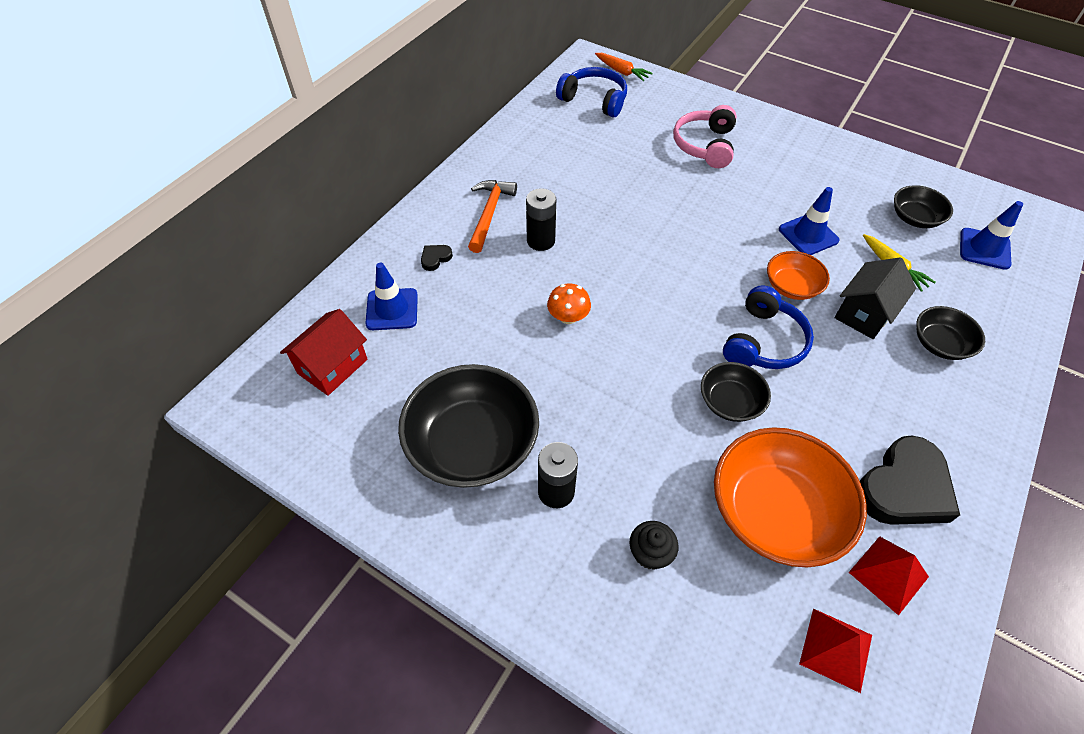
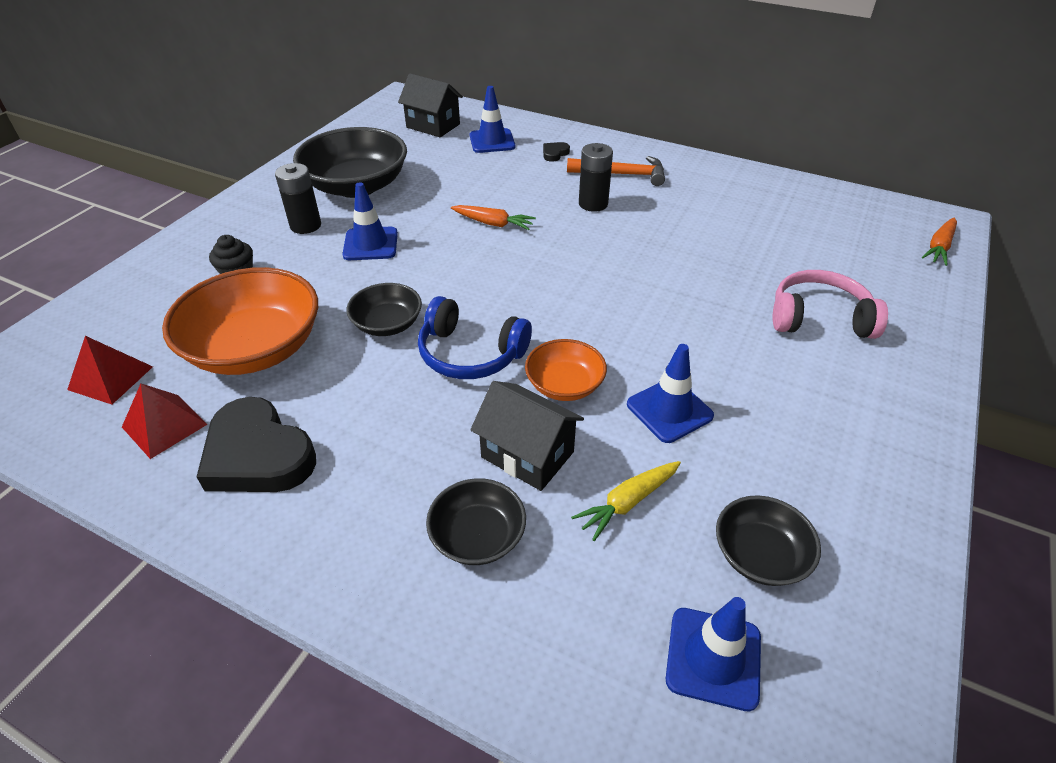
camera: 85 degrees right, 10 degrees down
red house [280,309,368,396] -> black house [398,74,463,137]
black heart [421,245,453,271] -> black heart turned 90 degrees counterclockwise [543,142,570,162]
orange mushroom [547,283,591,324] -> orange carrot [451,205,536,230]
blue headphones [556,67,627,118] -> none
none -> blue traffic cone [343,182,398,260]

